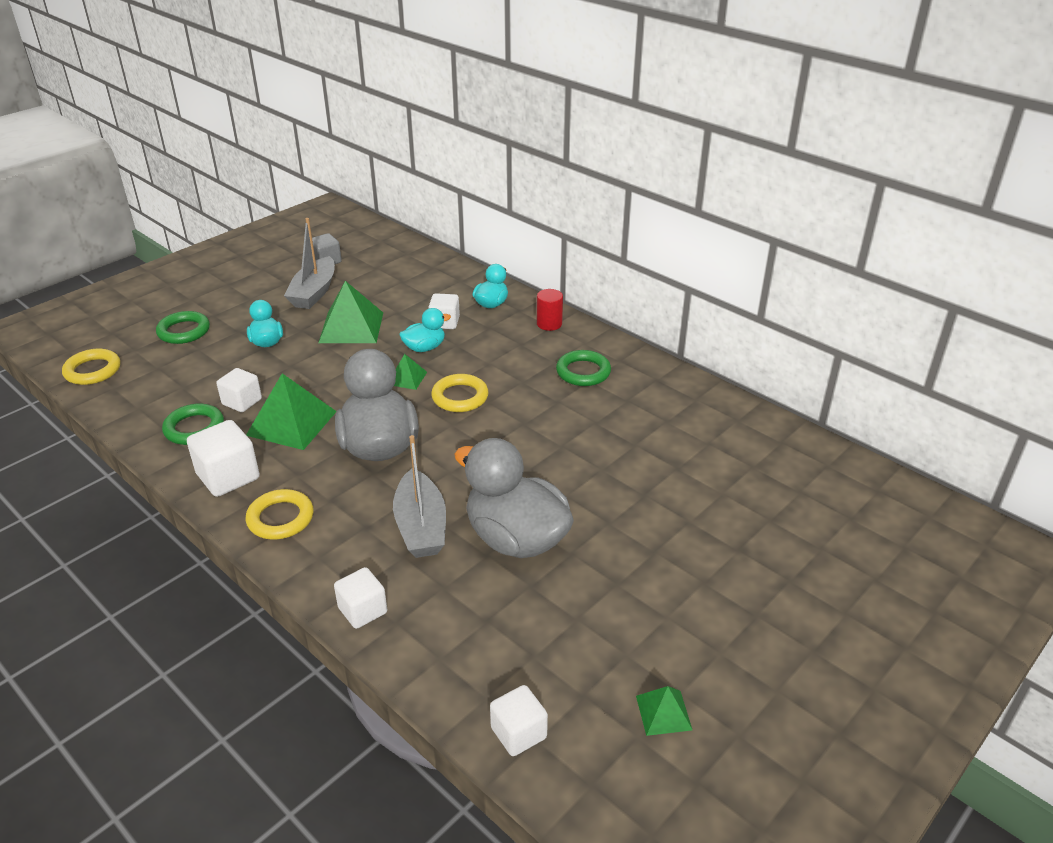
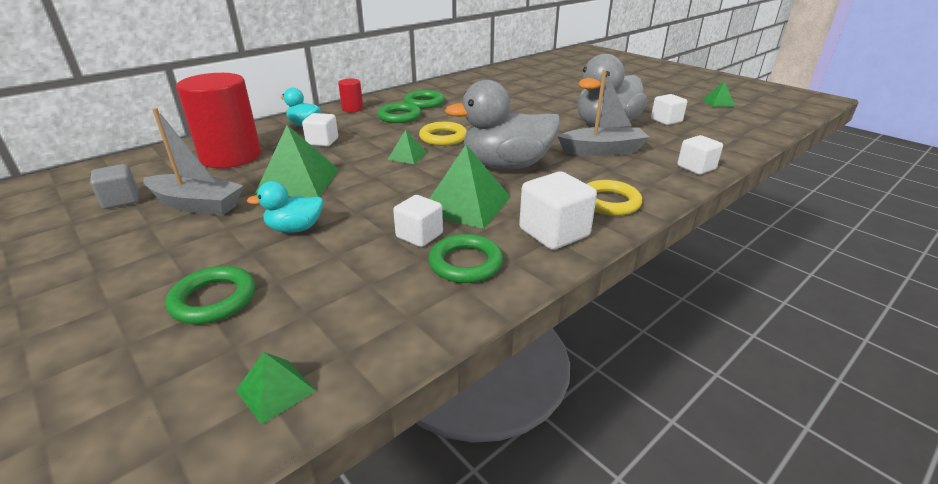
camera: 85 degrees left, 5 degrees down
yellow ring [62,349,120,385] -> green pyramid [236,352,316,425]
turquoise duck [399,308,451,352] -> none
white cube [490,685,548,756] -> white cube moved to [651,94,687,125]
none -> red cylinder [176,73,261,168]
none -> green ring [377,103,421,123]

